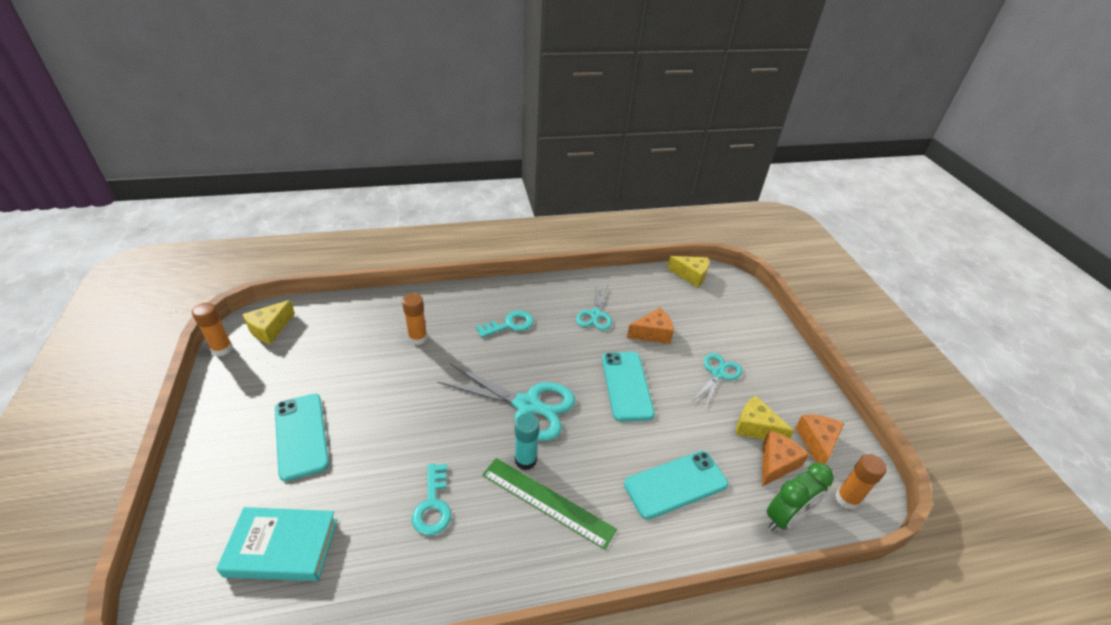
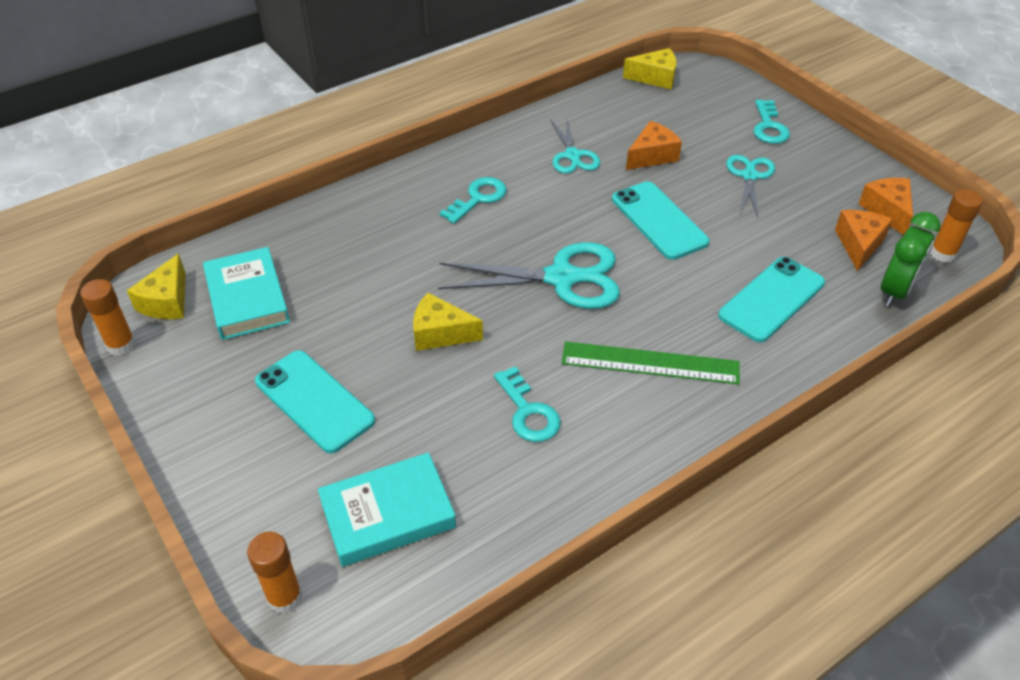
camera: 20 degrees left, 5 degrees up
orange glue stick [402,293,428,345] -> orange glue stick moved to [247,532,302,614]
turquoise glue stick [515,414,539,470] -> none
yellow cheese [736,396,794,440] -> yellow cheese moved to [413,293,483,351]
none -> turquoise book [203,247,290,340]
none -> turquoise key [754,100,790,144]

